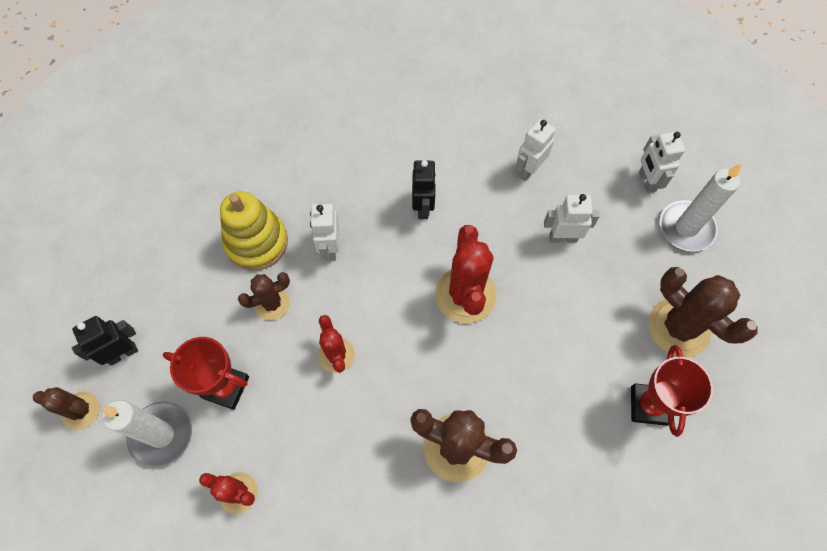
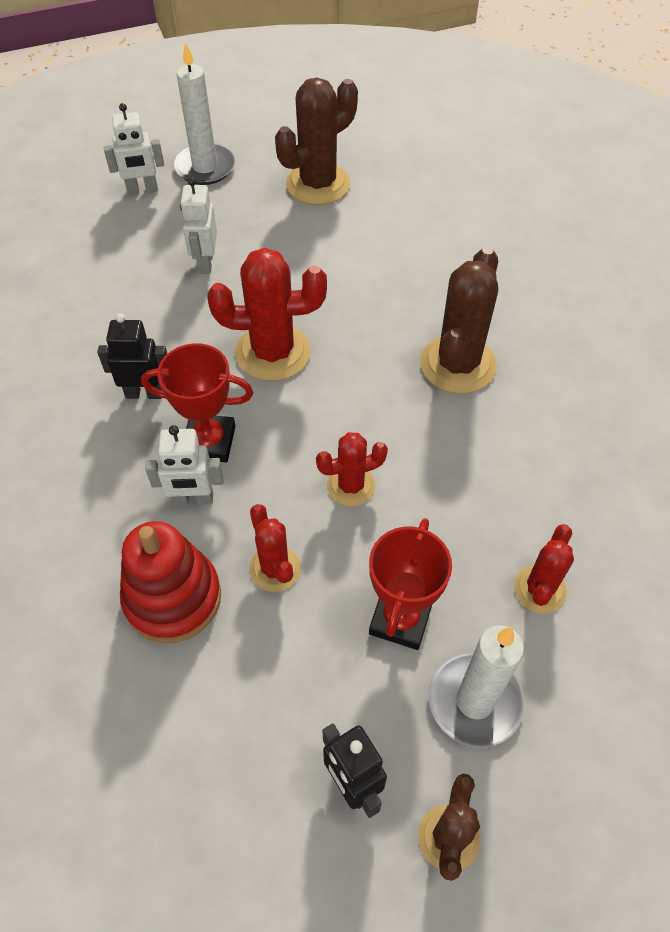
camera: 90 degrees left, 10 degrees down
yellow stacking toy [220,191,288,270] -> red stacking toy [120,521,221,643]
brown cactus [238,272,290,320] -> red cactus [249,504,301,592]
white robot [515,119,555,181] -> none
red trophy [631,345,713,437] -> red trophy moved to [141,343,253,462]

